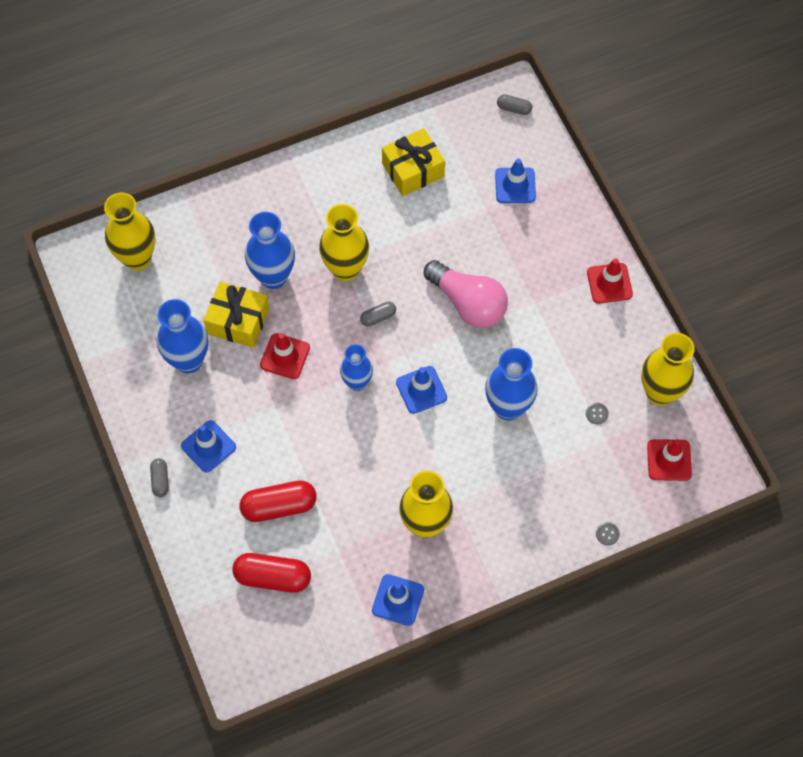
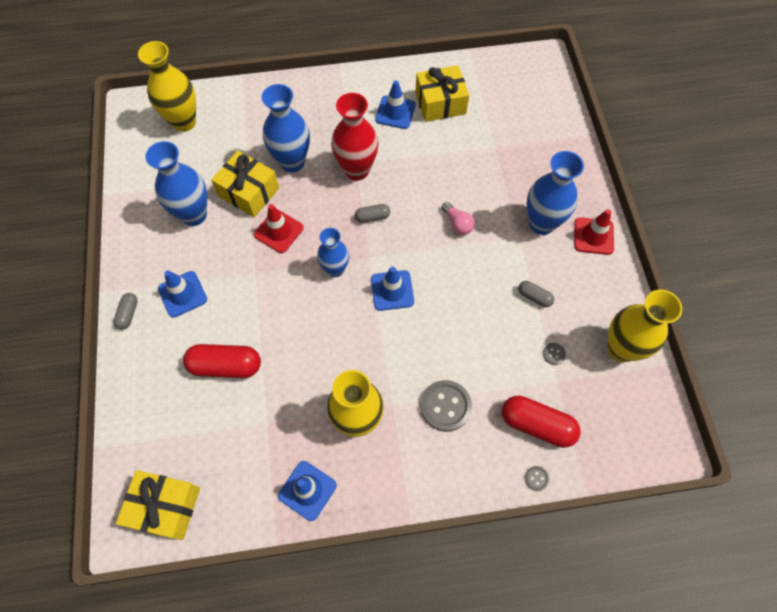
camera: 15 degrees right, 0 degrees up
red capsule [232,553,311,593] -> red capsule moved to [502,395,581,448]
yellow vase [319,204,369,282] -> red vase [331,93,379,181]
pink light bulb [424,260,508,328] -> pink light bulb [441,202,475,235], size x0.47
blue vase [485,348,538,420] -> blue vase moved to [527,151,584,235]
blue traffic cone [495,159,536,203] -> blue traffic cone moved to [375,80,416,129]
grey capsule [497,94,532,115] -> grey capsule moved to [518,281,554,307]
red traffic cone [647,439,692,481] -> none
none -> yellow gift [116,470,200,540]
none -> grey button [420,380,472,432]

